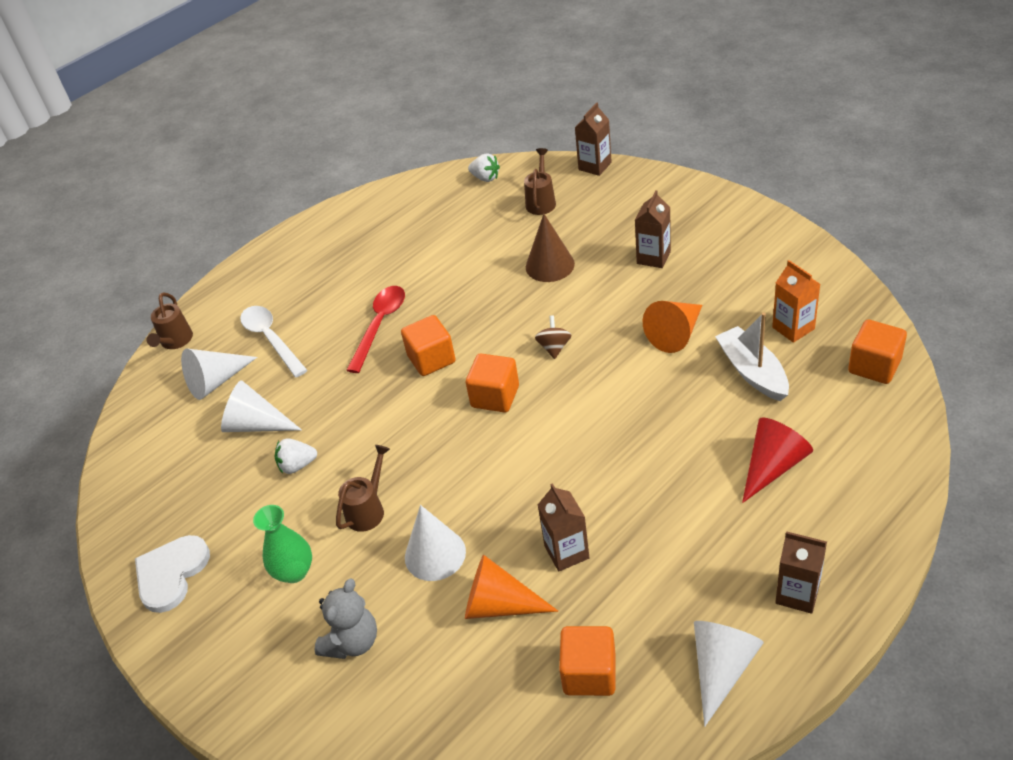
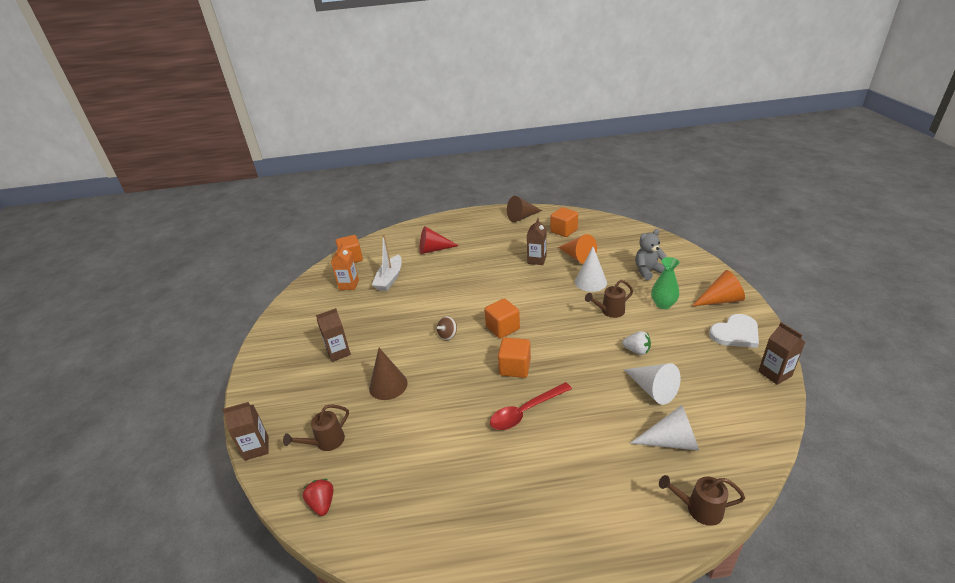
camera: 145 degrees left, 10 degrees down
brown watering can [147,292,193,349] -> brown watering can turned 120 degrees counterclockwise [659,475,745,526]
white spoon [240,306,307,377] -> none
white strawberry [468,153,500,182] -> red strawberry [303,479,333,516]
orange cone [643,301,702,353] -> orange cone moved to [692,270,745,306]
white cone [694,621,764,727] -> brown cone [507,196,542,223]
brown carton [775,531,827,614] -> brown carton moved to [758,322,805,385]

